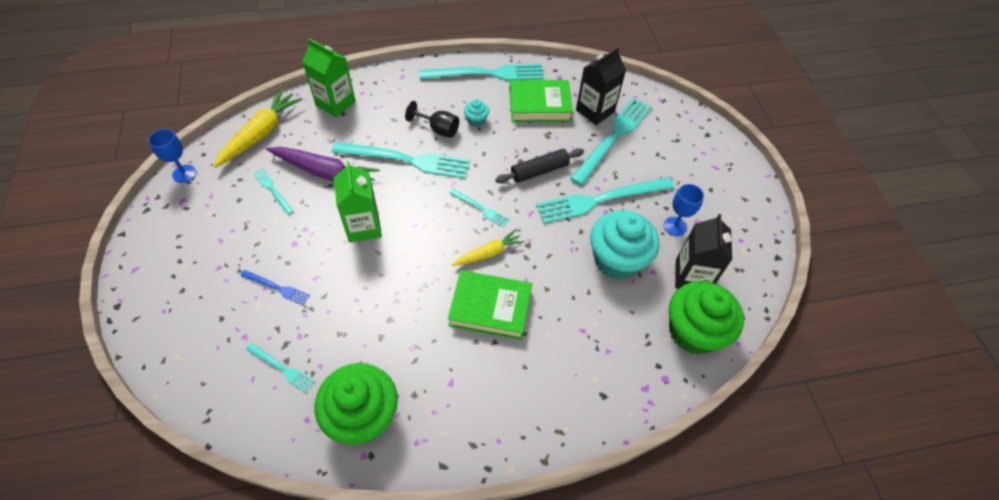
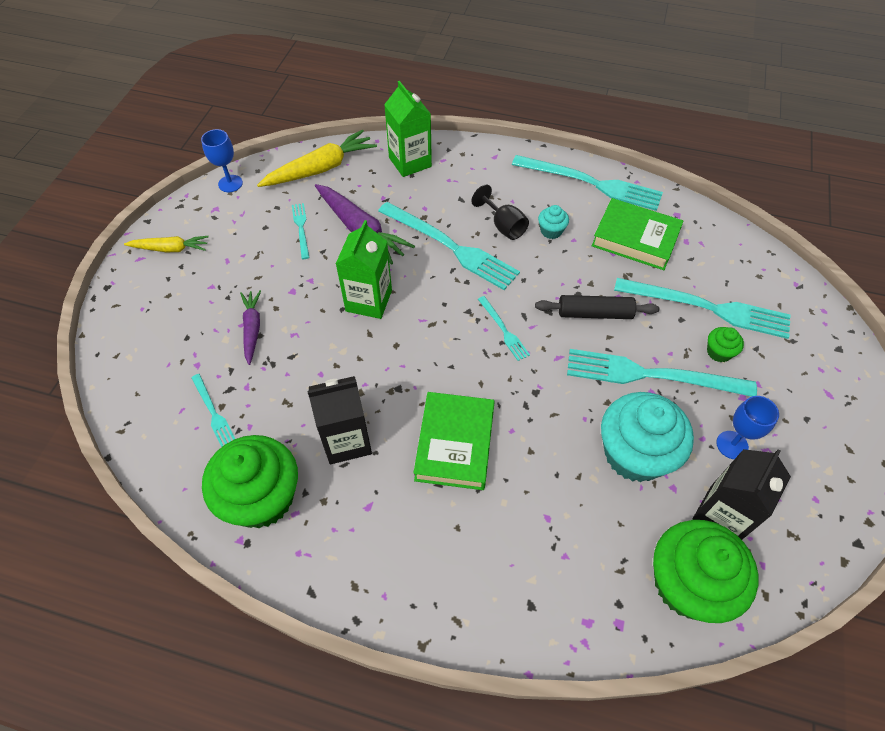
camera: 30 degrees right, 0 degrees up
blue fork [240,270,310,305] -> purple carrot [240,290,261,365]
green book [448,270,532,340] -> green book turned 60 degrees clockwise [414,392,495,490]
yellow carrot [452,229,524,266] -> yellow carrot moved to [124,236,209,252]
turquoise fork [570,98,651,185] -> turquoise fork turned 45 degrees clockwise [614,278,791,339]
black carton [576,47,626,125] -> black carton moved to [307,376,372,464]
none -> green cupcake [707,327,744,362]

